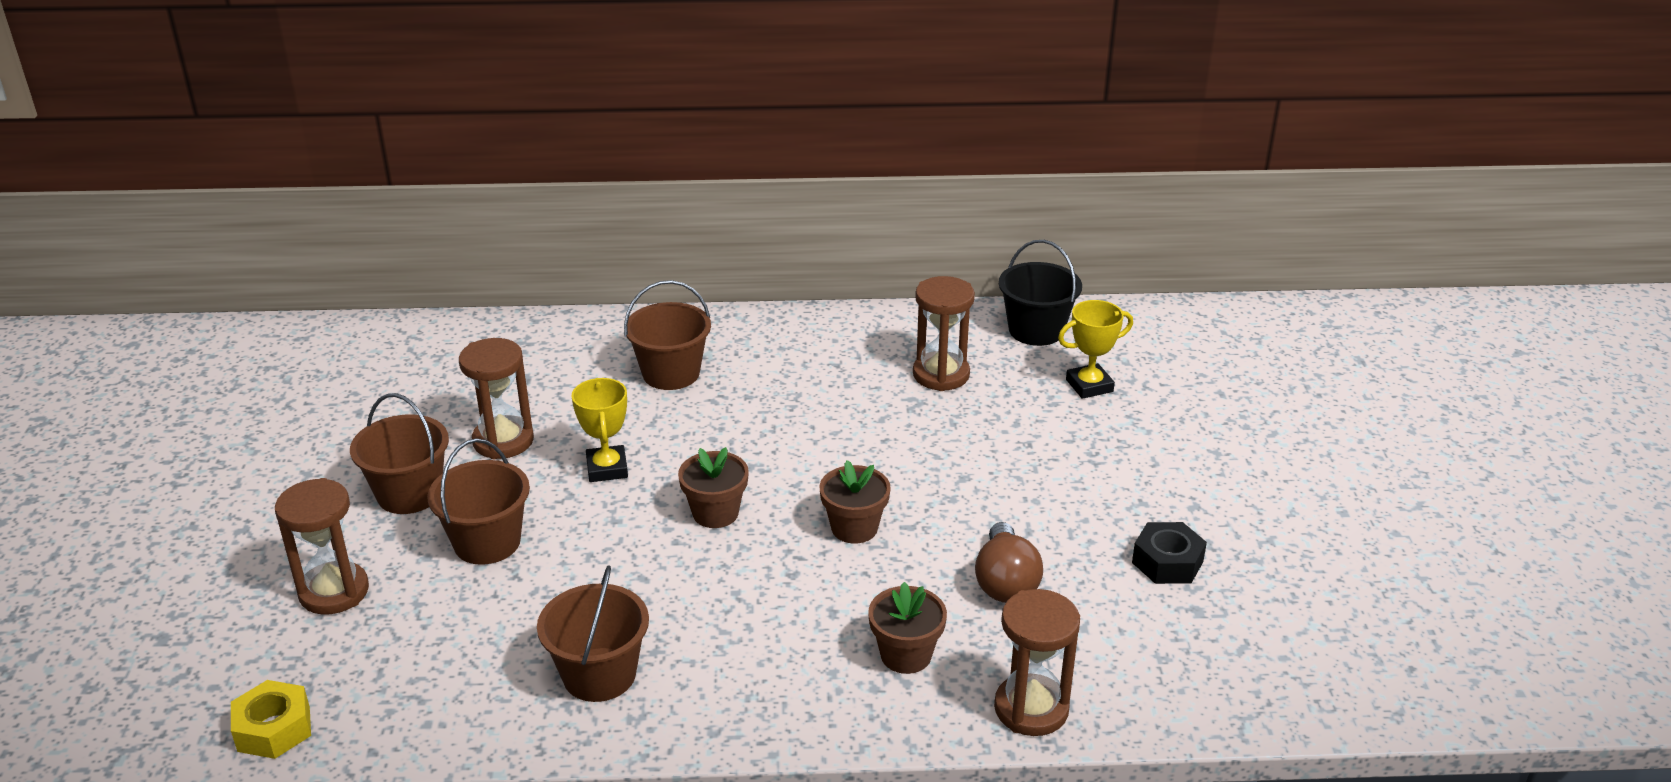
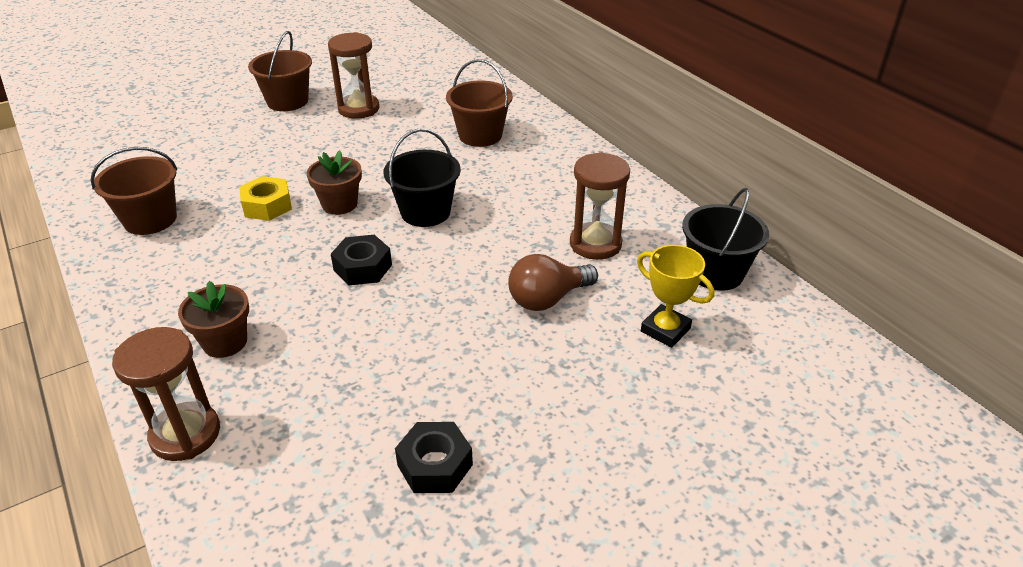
camera: 60 degrees right, 5 degrees up
yellow nut [231,680,311,759] -> yellow nut moved to [239,176,292,221]
brown hourglass [275,478,369,615] -> none
brown bucket [427,438,530,565] -> none
yellow trophy [572,378,628,482] -> none
brown flower pot [819,460,891,544] -> black nut [331,235,392,285]
brown light bulb [975,522,1043,603] -> brown light bulb moved to [508,254,598,311]
none -> black bucket [384,129,461,227]

